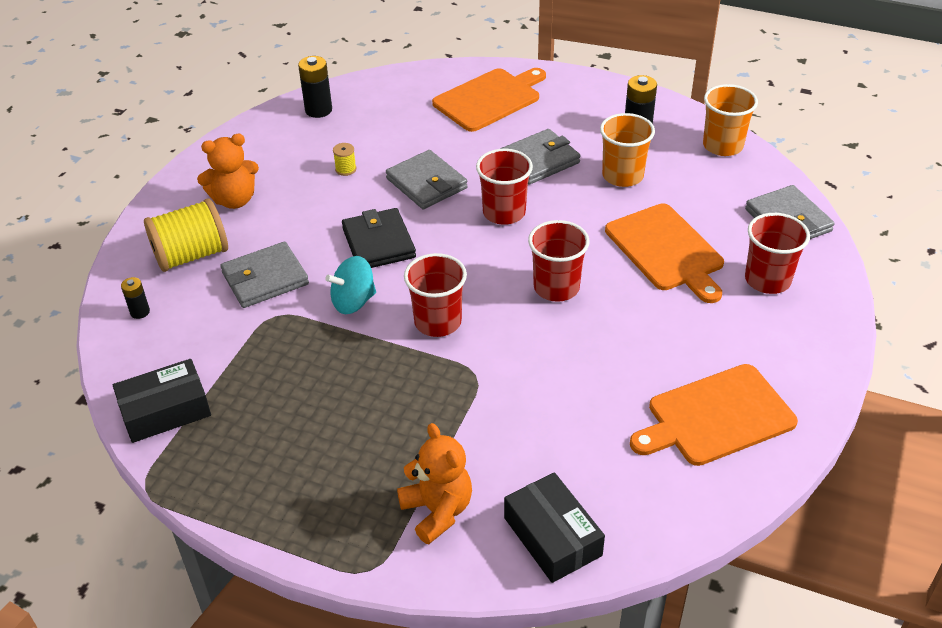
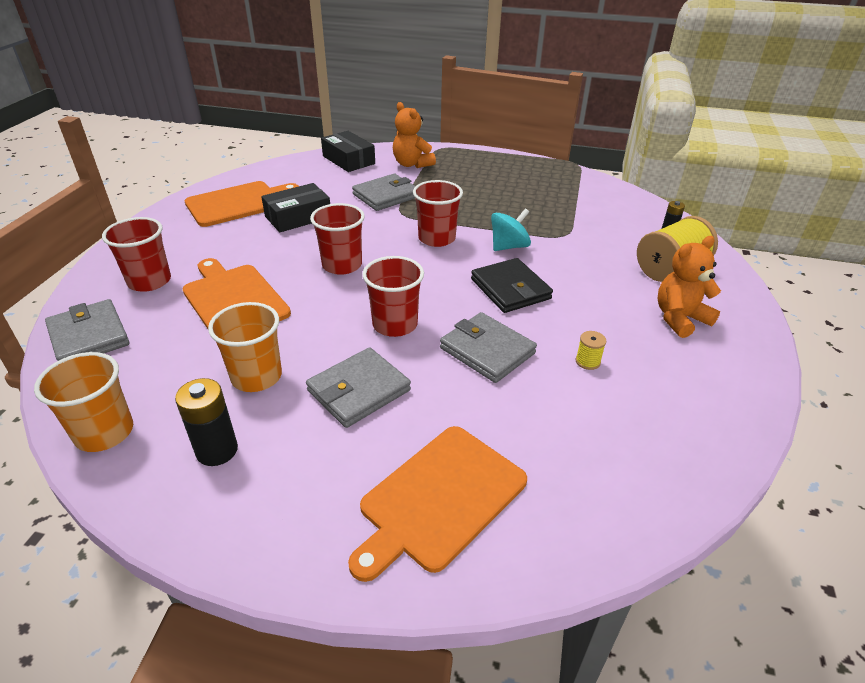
camera: 170 degrees right, 5 degrees down
black box [113,359,211,443] -> black box moved to [261,183,330,232]
grey wallet [221,242,309,308] -> grey wallet moved to [352,174,416,211]
black battery [298,56,332,118] -> none

